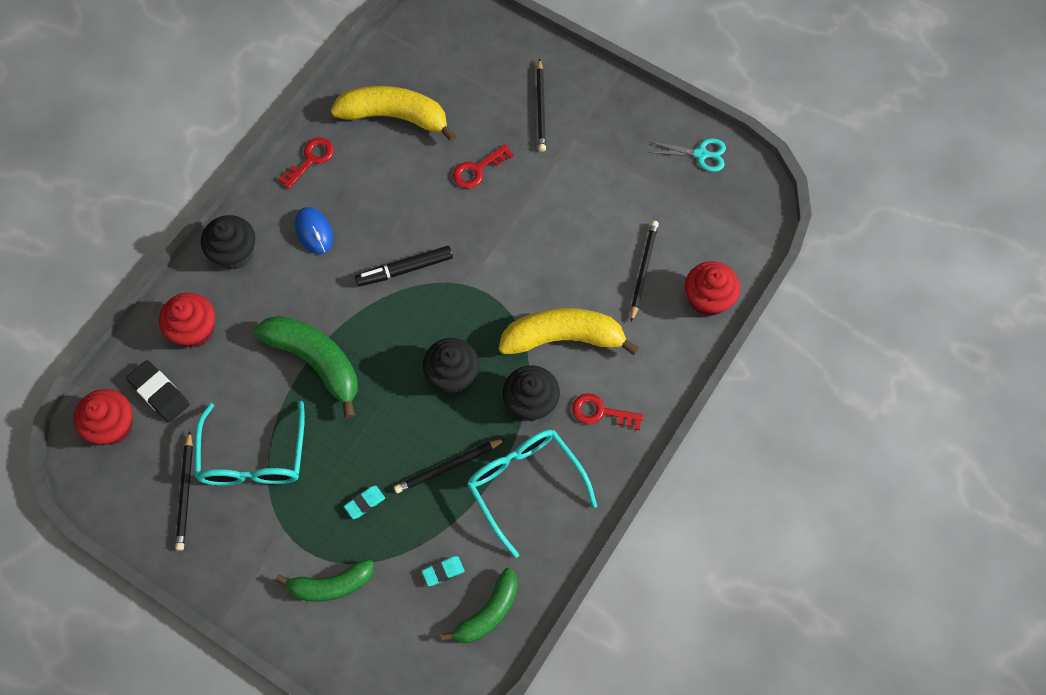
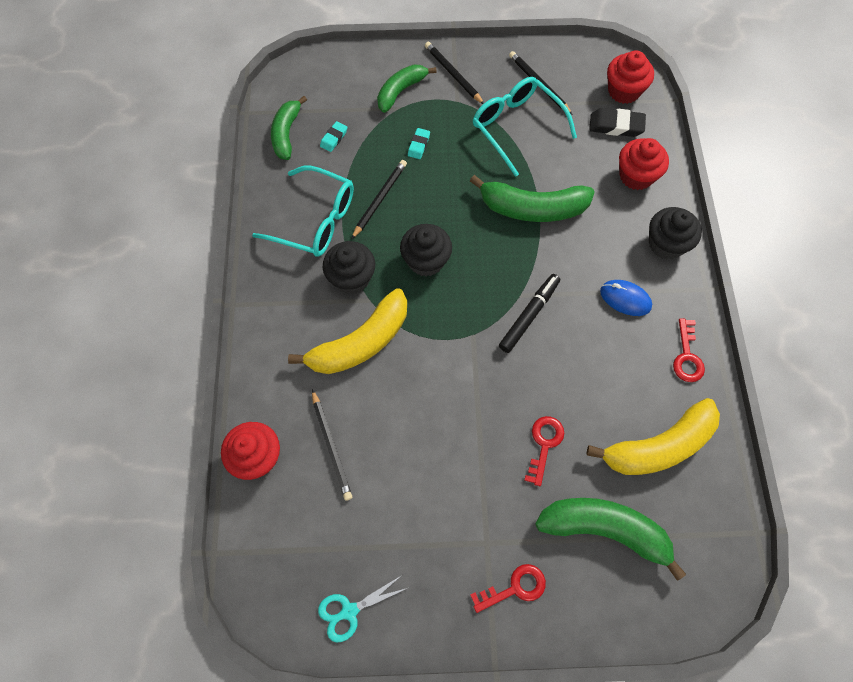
camera: 145 degrees right, 0 degrees up
black pencil [536,58,546,152] -> black pencil moved to [425,42,484,104]
red key [572,393,644,430] -> red key moved to [470,564,546,613]
none -> green banana [535,498,686,581]

